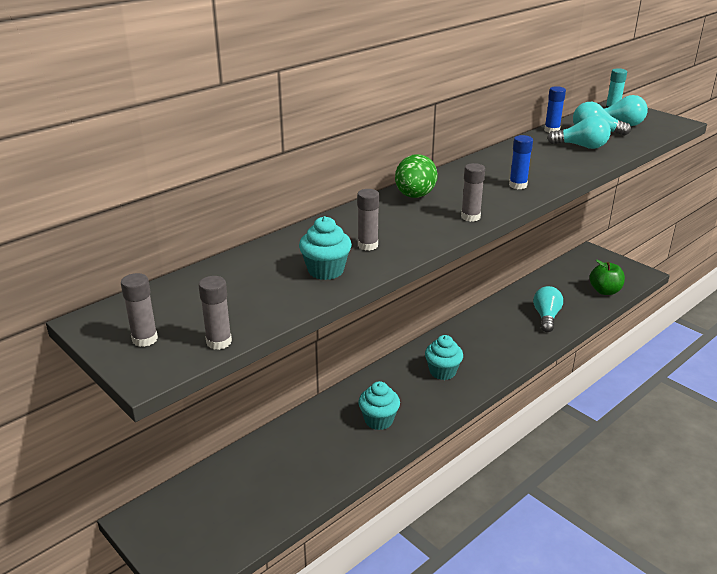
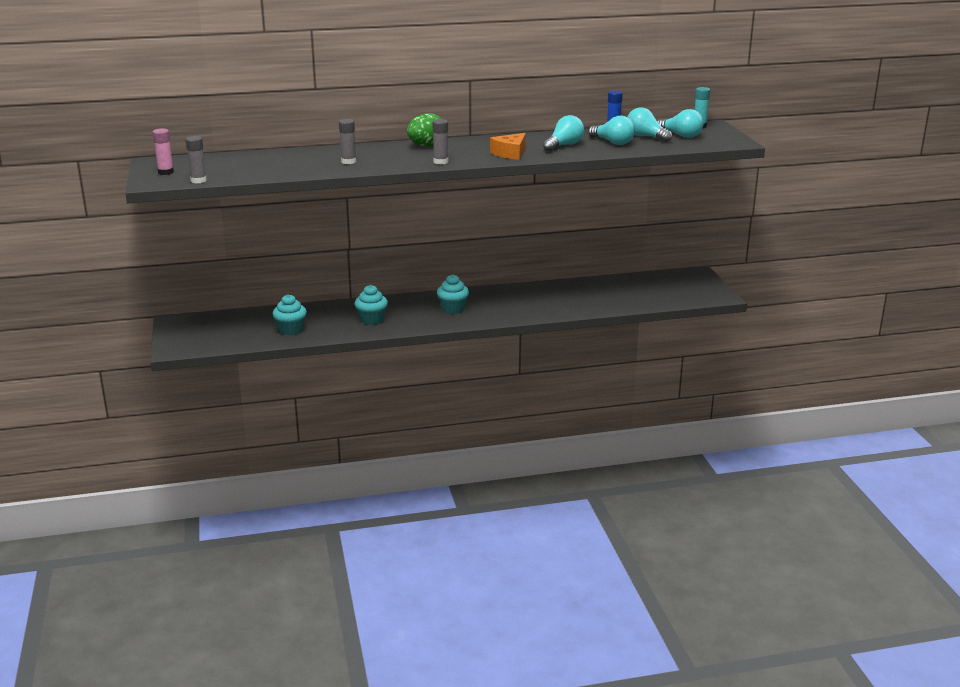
camera: 30 degrees right, 5 degrees down
grey glue stick [121,273,158,347] -> pink glue stick [152,128,174,175]
turquoise cupcake [299,216,352,280] -> turquoise cupcake moved to [273,294,307,335]
blue glue stick [509,135,533,189] -> orange cheese [490,133,526,160]
turquoise light bulb [533,286,563,332] -> turquoise light bulb moved to [543,115,584,151]
green apple [590,260,625,295] -> none

